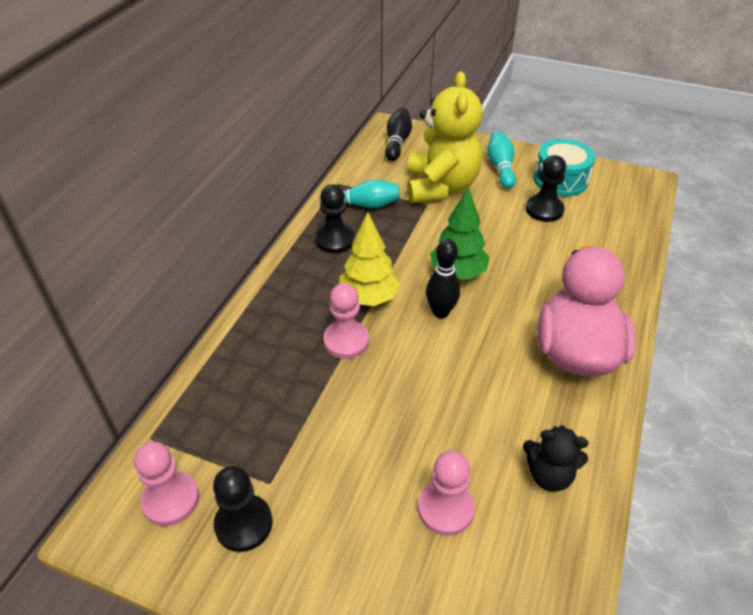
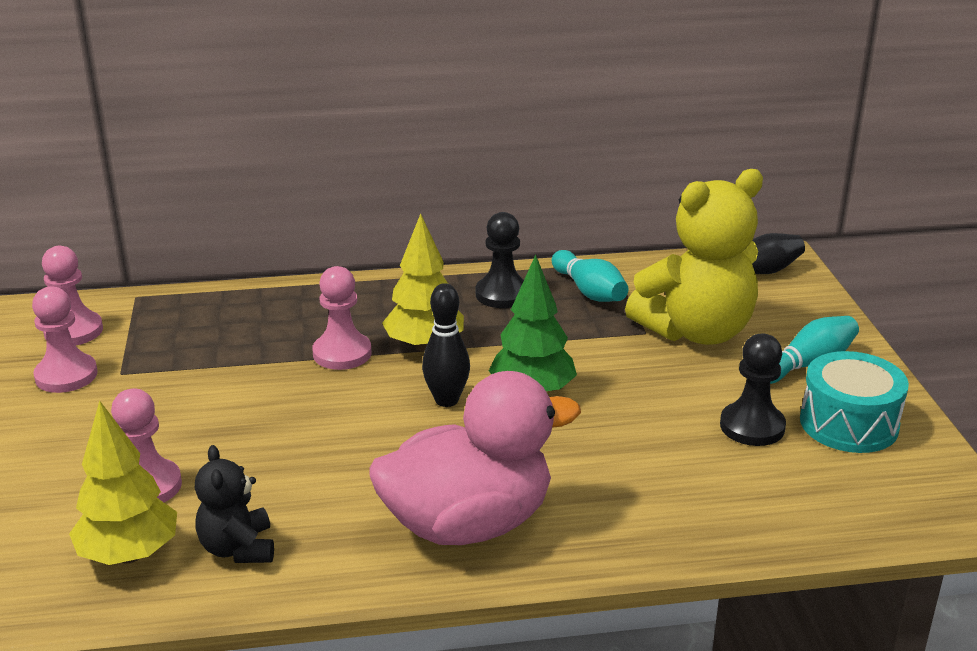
camera: 60 degrees right, 15 degrees down
black pawn [213,466,273,552] -> pink pawn [32,286,98,393]
none -> yellow tree [69,401,177,565]

